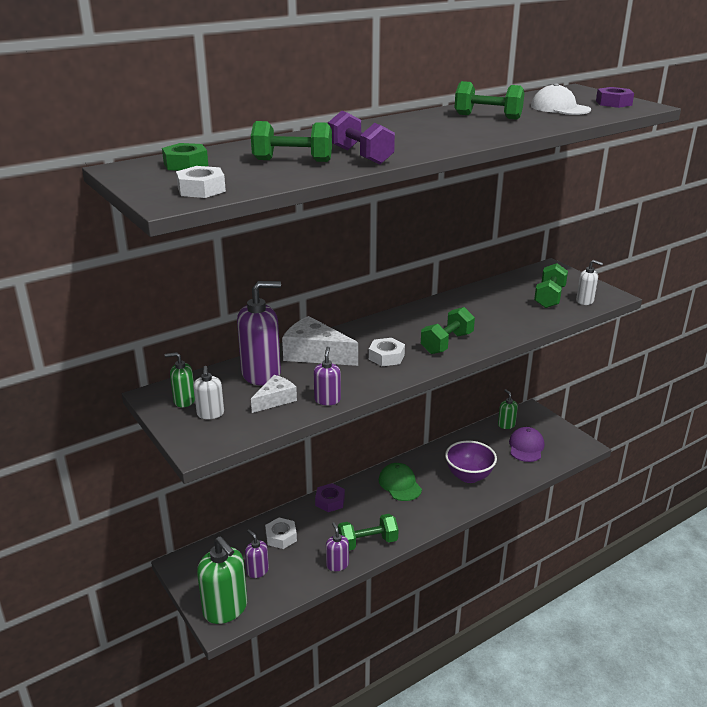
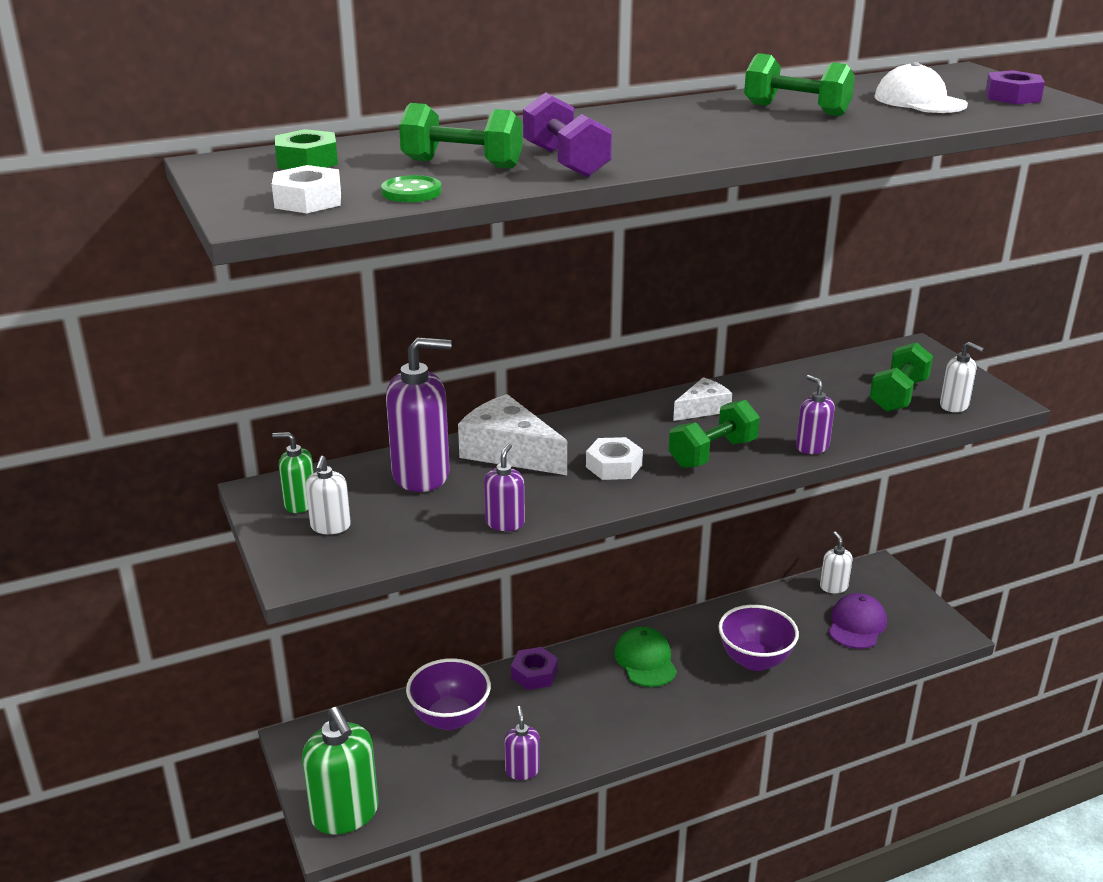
camera: 10 degrees right, 0 degrees up
purple soap dispenser [245,529,269,578] -> purple soap dispenser moved to [796,375,835,454]
white cheese [251,375,297,413] -> white cheese moved to [673,377,732,421]
white nut [265,518,297,549] -> purple bowl [406,658,491,730]
green dumbbell [338,514,399,550] -> none
green soap dispenser [498,389,518,429] -> white soap dispenser [820,531,852,593]
none -> green button [381,175,441,202]

